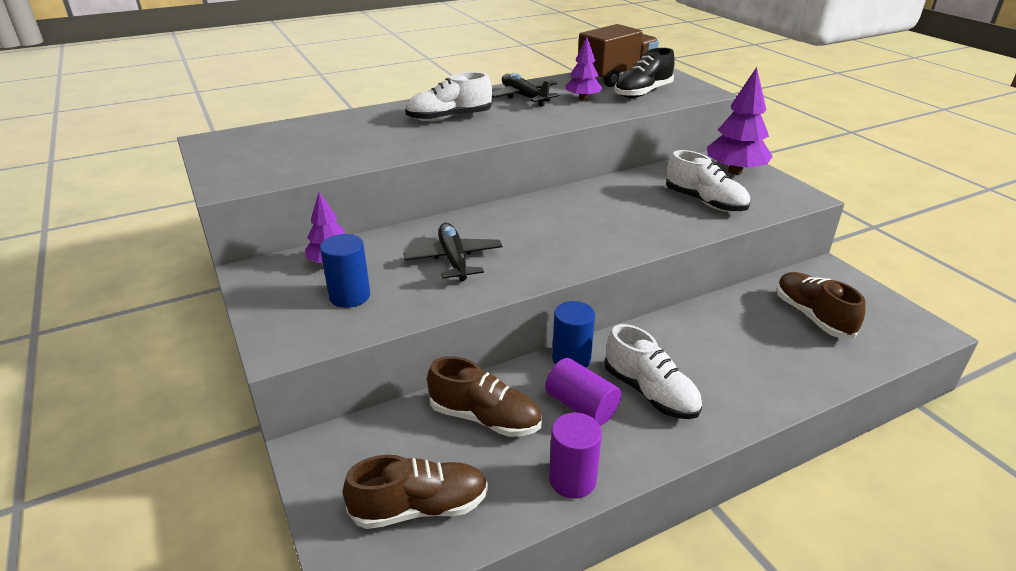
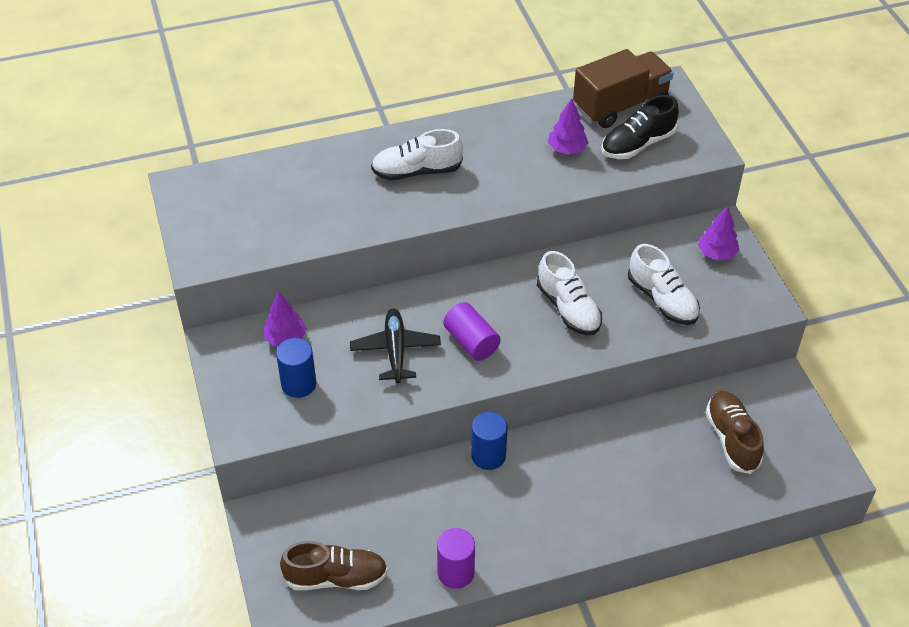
camera: 10 degrees right, 15 degrees up
brown shoe [427,356,542,437] -> none
black plane [492,73,559,107] -> none
purple cylinder [545,358,621,426] -> purple cylinder moved to [443,302,501,361]
white shoe [604,324,702,419] -> white shoe moved to [537,251,602,335]
purple tree [707,67,773,175] -> purple tree [698,206,739,261], size x0.60

